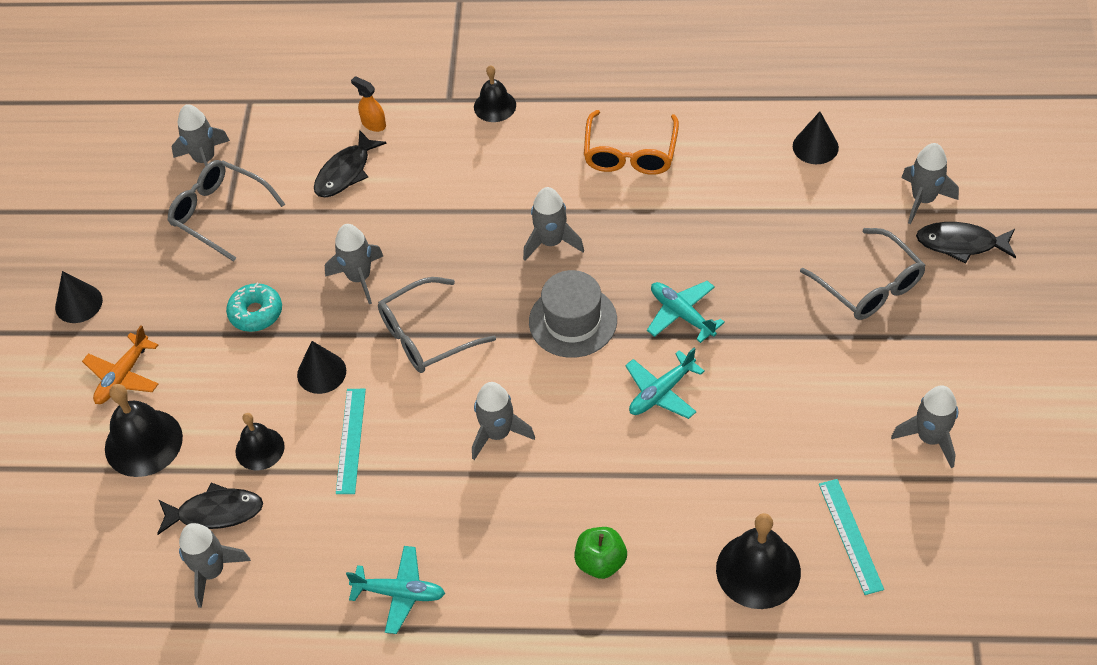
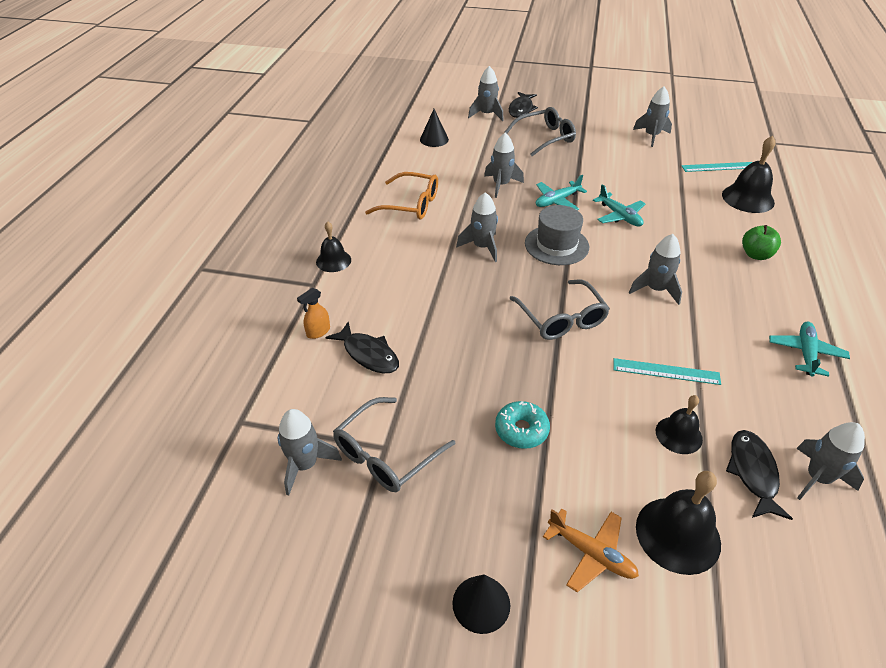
camera: 85 degrees left, 10 degrees down
black cone [297,341,346,394] -> none
grey rocket [325,224,383,304] -> grey rocket moved to [484,133,524,198]

